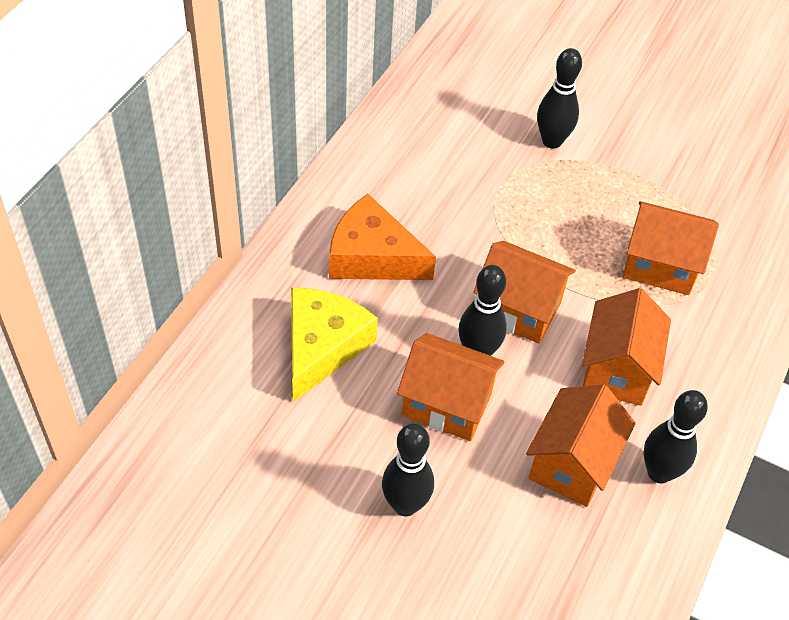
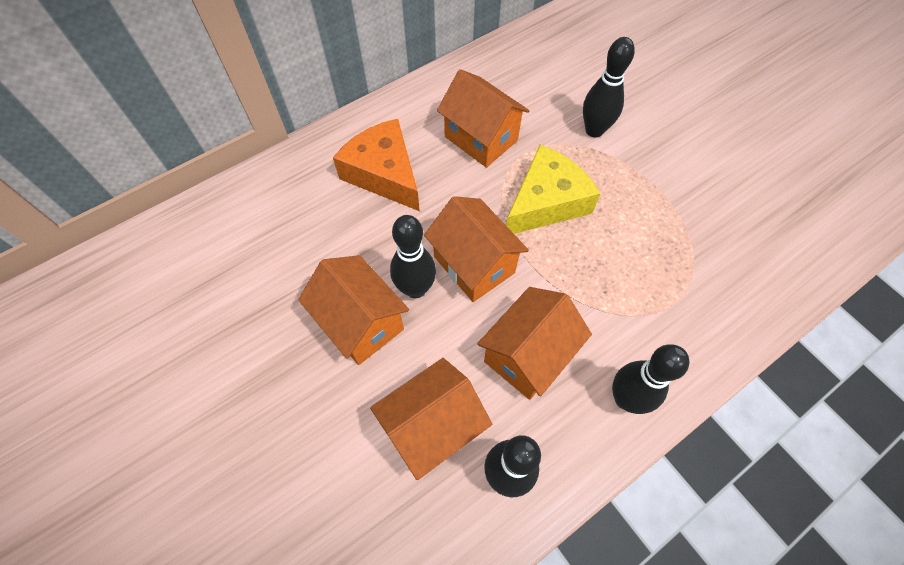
camera: 30 degrees right, 10 degrees up
yellow cheese [291,287,378,402] -> yellow cheese moved to [506,145,601,234]
black bowling pin [382,423,434,516] -> black bowling pin moved to [612,344,689,414]
orange house [623,201,719,295] -> orange house moved to [437,69,529,168]

